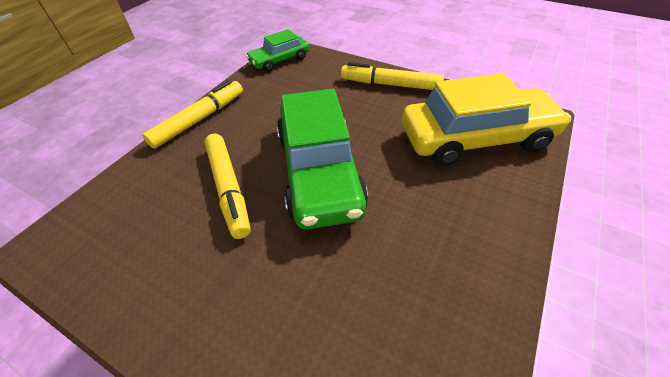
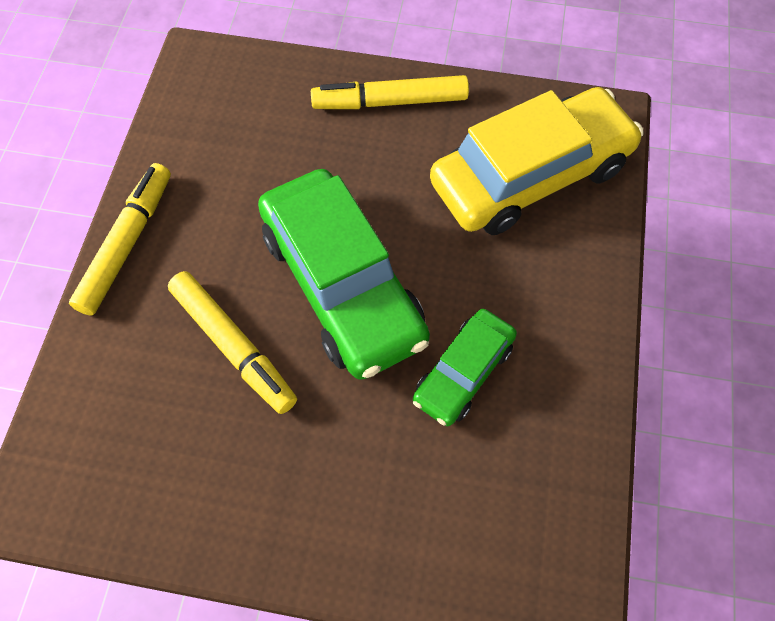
camera: 20 degrees left, 15 degrees up
green car [246,29,309,72] -> green car moved to [413,309,517,426]

